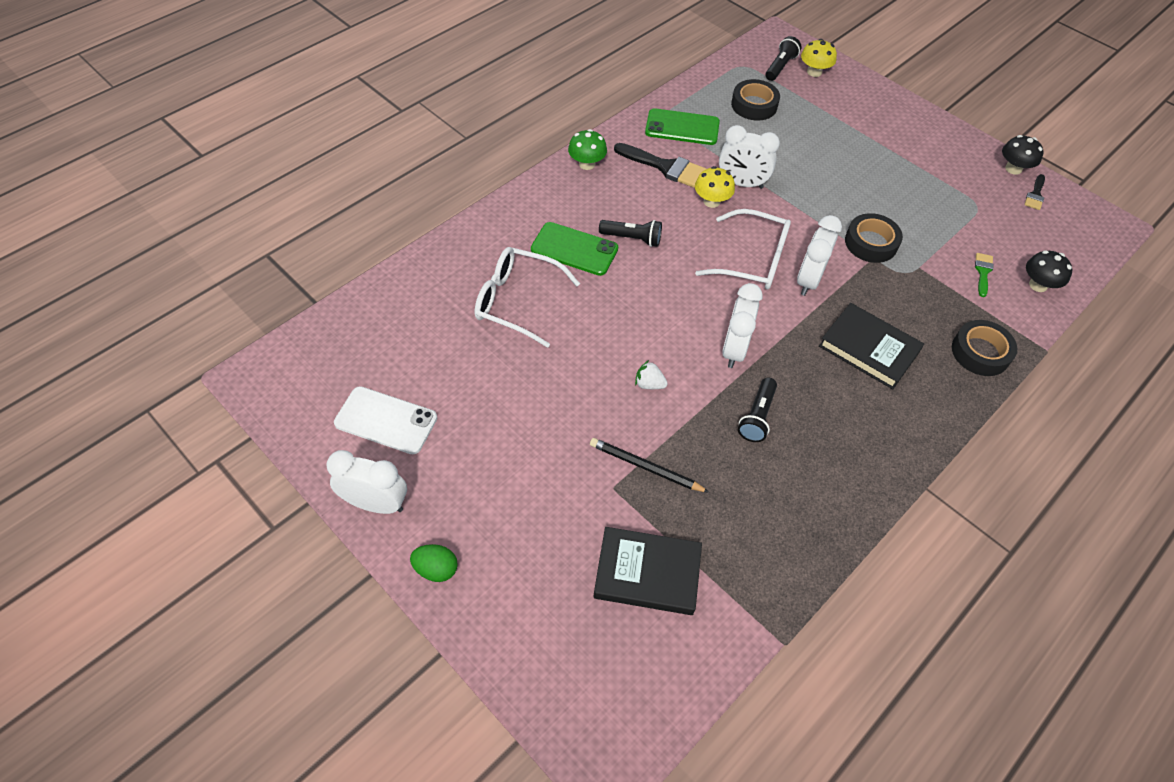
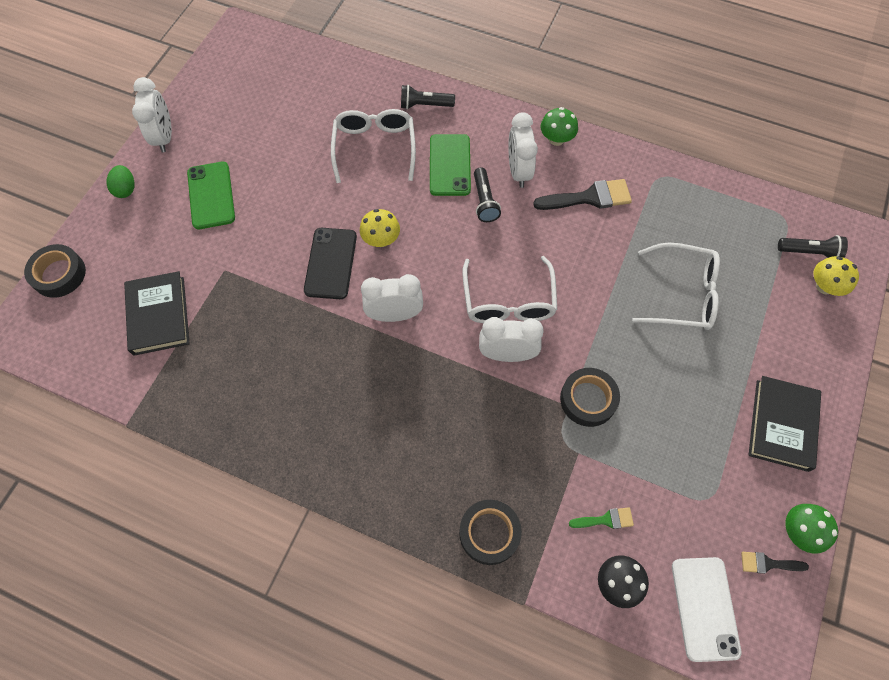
camera: 70 degrees right, 10 degrees up
white phone [334,386,437,454] -> white phone moved to [672,557,742,662]
black pencil [590,438,709,493] -> none
black brush [614,143,706,188] -> black brush turned 105 degrees counterclockwise [533,179,632,210]
white strawberry [635,360,668,389] -> black phone [304,228,357,299]
green phone [645,108,720,145] -> green phone moved to [187,162,235,229]
yellow mushroom [695,166,735,208] -> yellow mushroom moved to [360,209,400,247]
white clock [719,125,780,189] -> white clock moved to [508,112,538,188]
black tape [731,79,780,120] -> black tape moved to [24,244,86,298]
black flashlight [738,378,777,442] -> black flashlight moved to [401,85,455,109]
black book [819,303,924,389] -> black book moved to [748,376,821,472]
black mushroom [1002,135,1044,175] -> green mushroom [786,504,838,554]
none -> white glasses [632,242,720,330]

